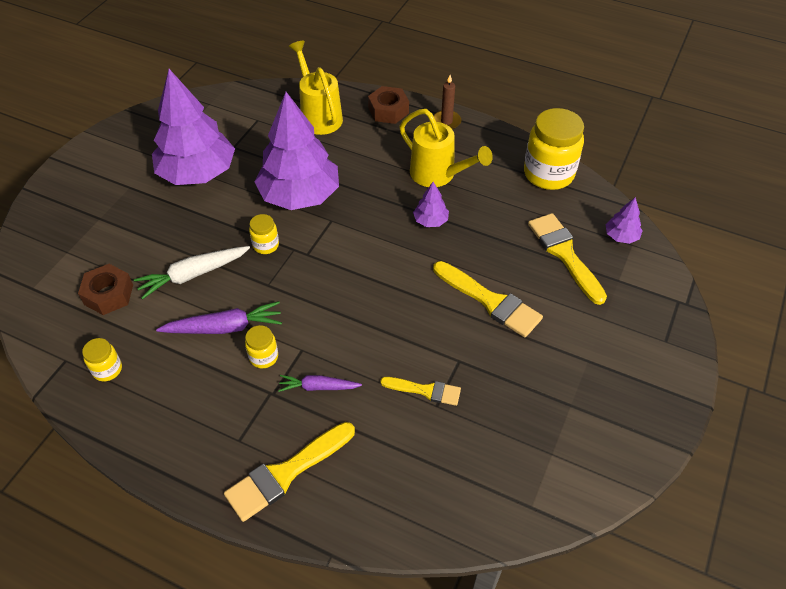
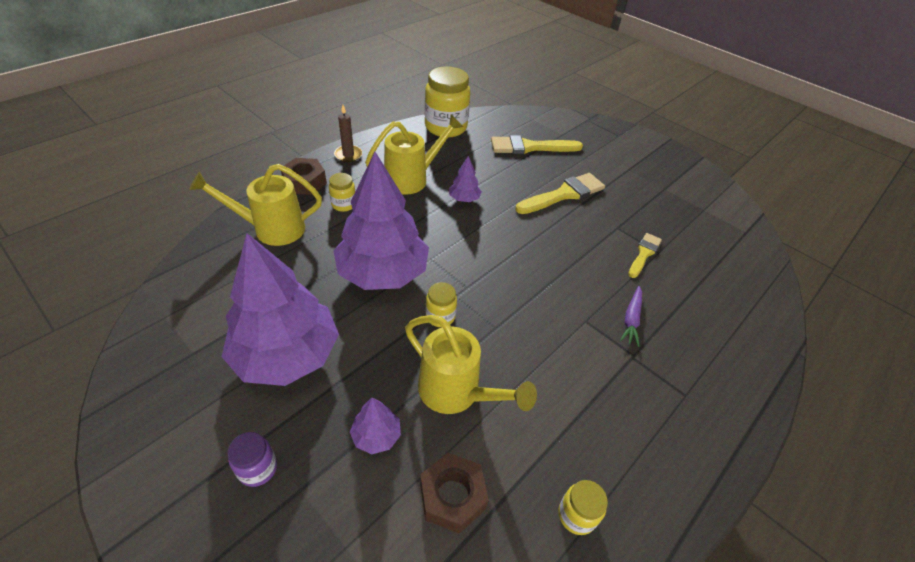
camera: 75 degrees left, 5 degrees down
white carrot [134,246,250,299] -> yellow watering can [405,315,537,414]
purple carrot [156,301,282,334] -> none
yellow brush [224,422,355,522] -> none
yellow jar [245,325,278,368] -> yellow jar moved to [329,173,355,212]
purple tree [605,197,643,244] -> purple tree moved to [350,398,401,454]
none -> purple jar [227,432,277,487]

